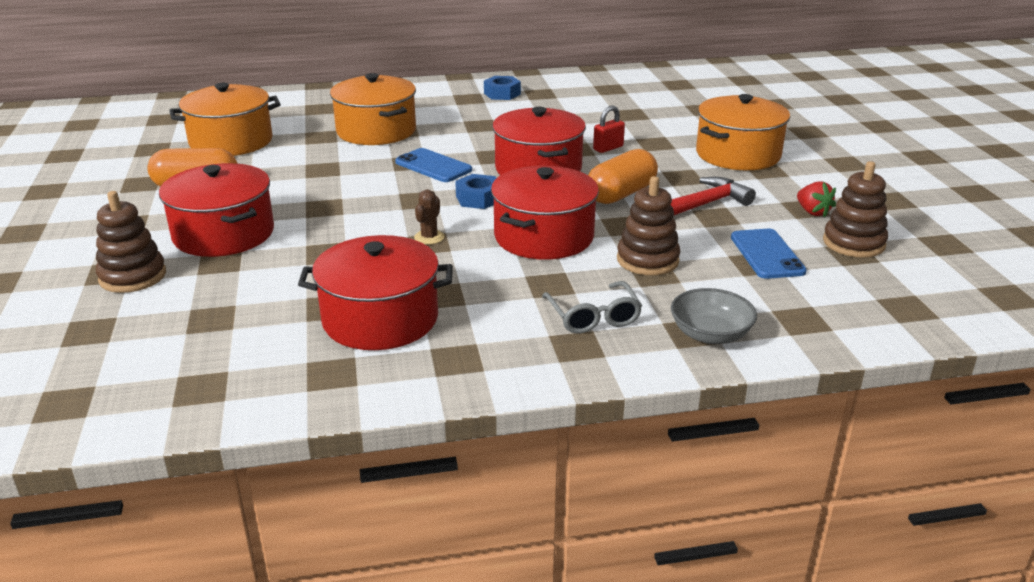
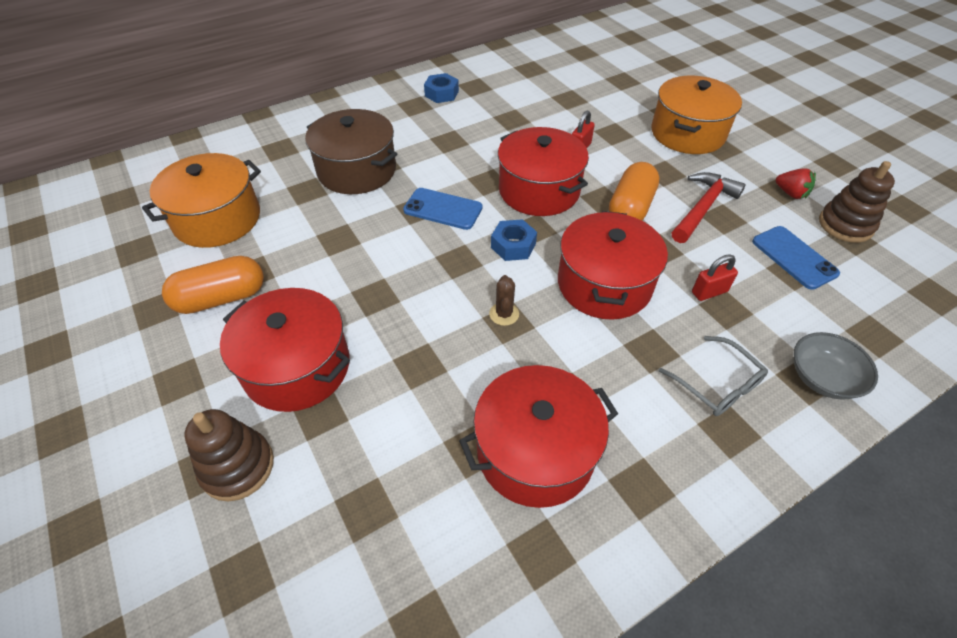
camera: 20 degrees left, 20 degrees up
orange pot [330,73,416,145] -> brown pot [305,109,397,194]
brown stacking toy [617,176,680,275] -> red padlock [692,254,738,301]

